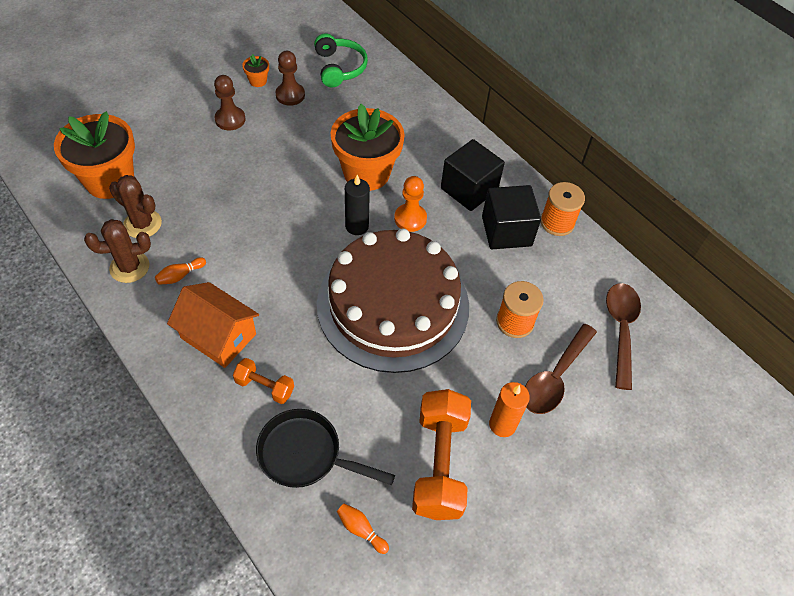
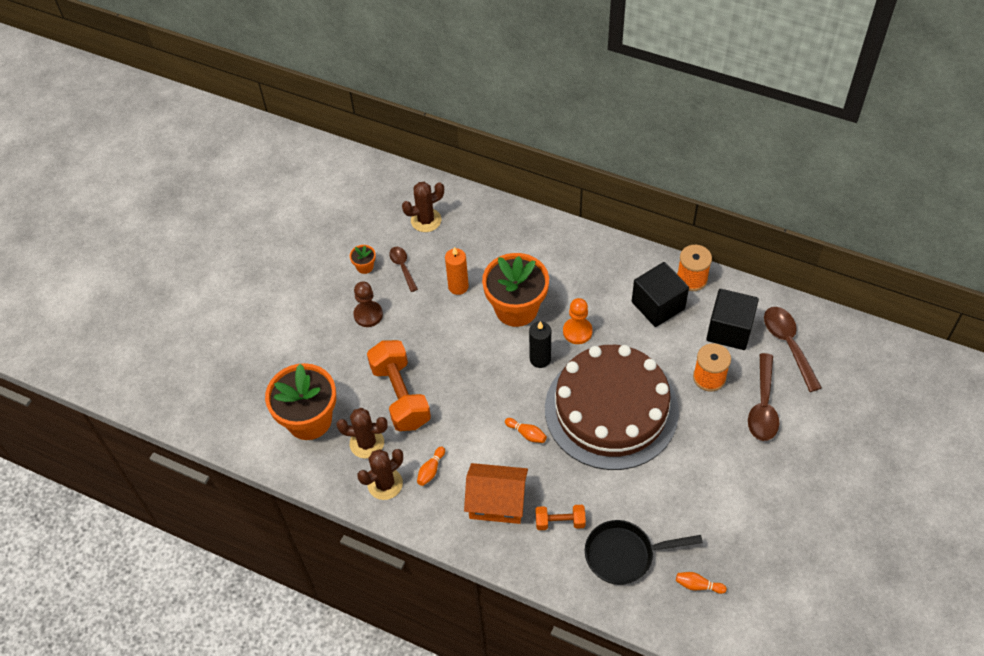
camera: 20 degrees left, 0 degrees up
brown pawn [275,51,305,106] -> brown spoon [389,247,418,292]
green headphones [314,33,368,87] -> brown cactus [402,182,444,232]
orange dumbbell [412,389,471,520] -> orange dumbbell moved to [367,340,431,431]
black cube [441,139,505,211] -> black cube moved to [706,289,759,350]
orange candle [489,382,530,437] -> orange candle moved to [445,247,469,295]
none -> orange bowling pin [505,418,547,443]

